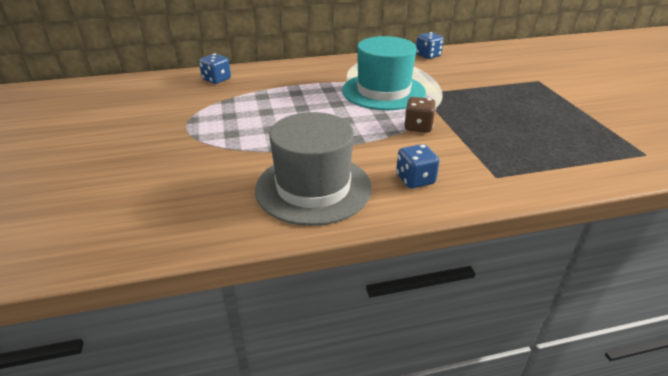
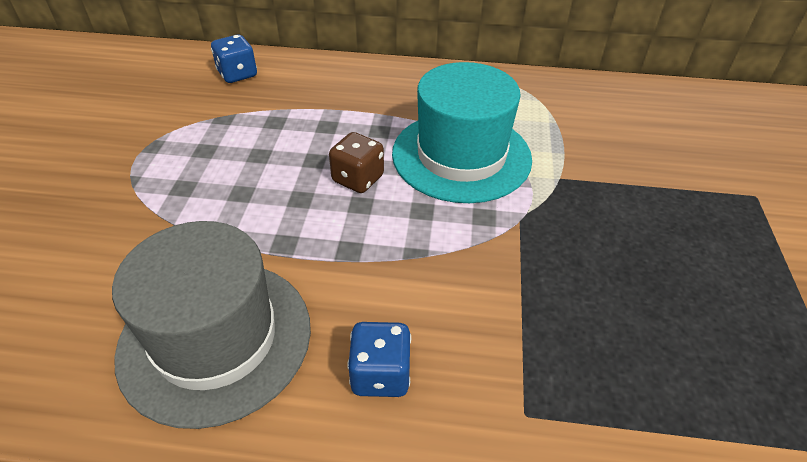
camera: 20 degrees right, 10 degrees up
brown dice [404,97,436,133] -> brown dice moved to [329,132,384,193]
blue dice [416,32,444,59] -> none

